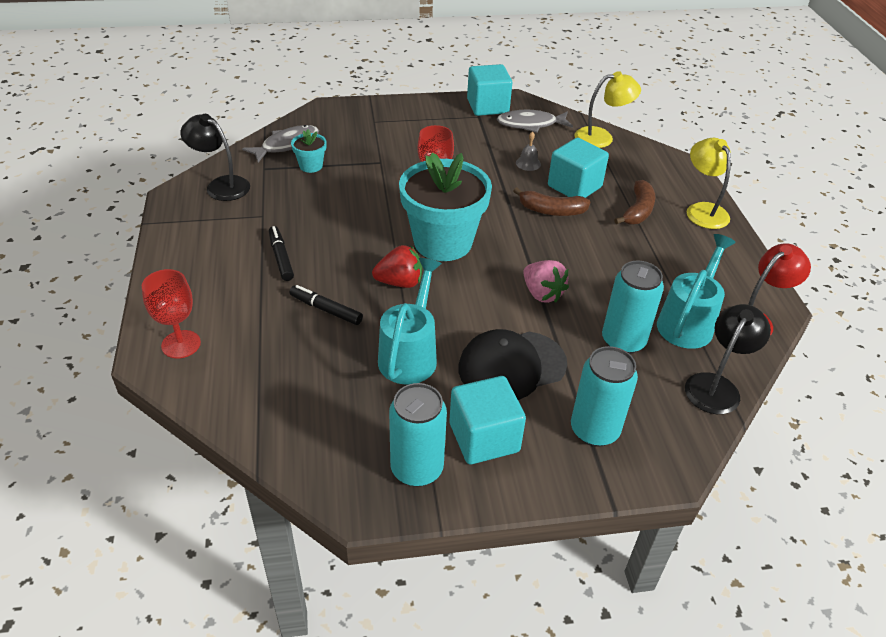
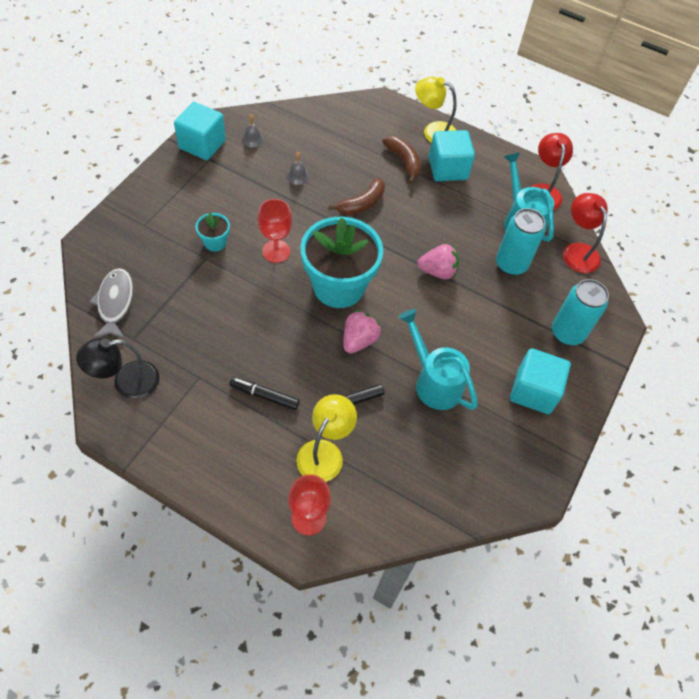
camera: 55 degrees left, 15 degrees up
turquoise flower pot [291,129,327,173] -> turquoise flower pot moved to [196,213,230,251]
red strawberry [372,245,422,288] -> pink strawberry [343,310,381,354]
turquoise can [389,383,447,487] -> none
black cap [459,329,567,400] -> none
grey fish [496,110,573,132] -> grey bell [242,114,264,147]
turquoise cube [548,138,609,198] -> turquoise cube moved to [429,130,475,181]
yellow lamp [574,71,641,148] -> yellow lamp moved to [296,394,357,482]
black lamp [685,304,771,414] -> red lamp [563,193,608,273]

